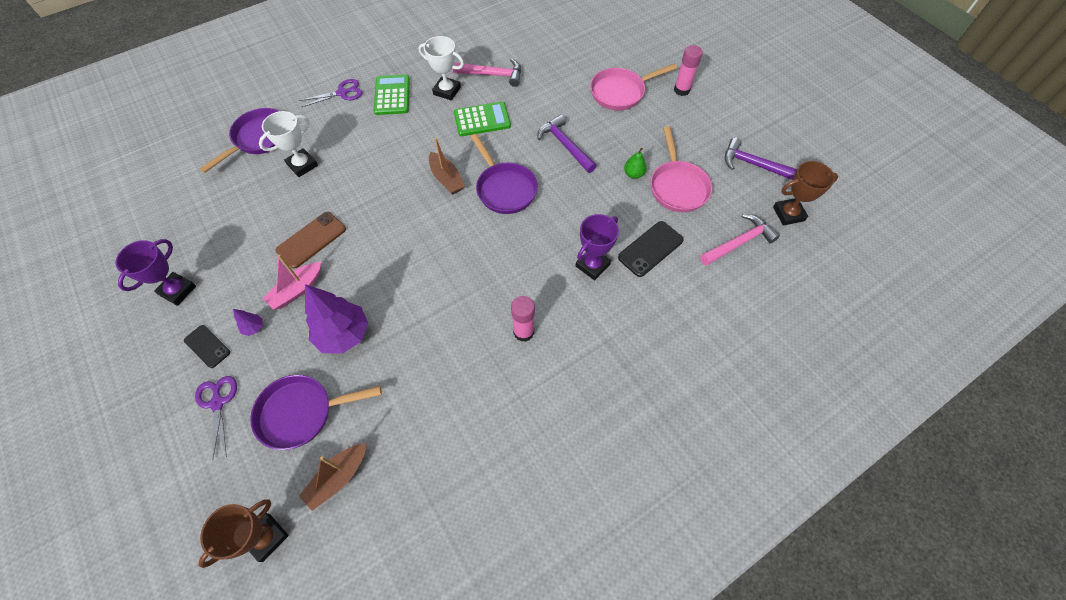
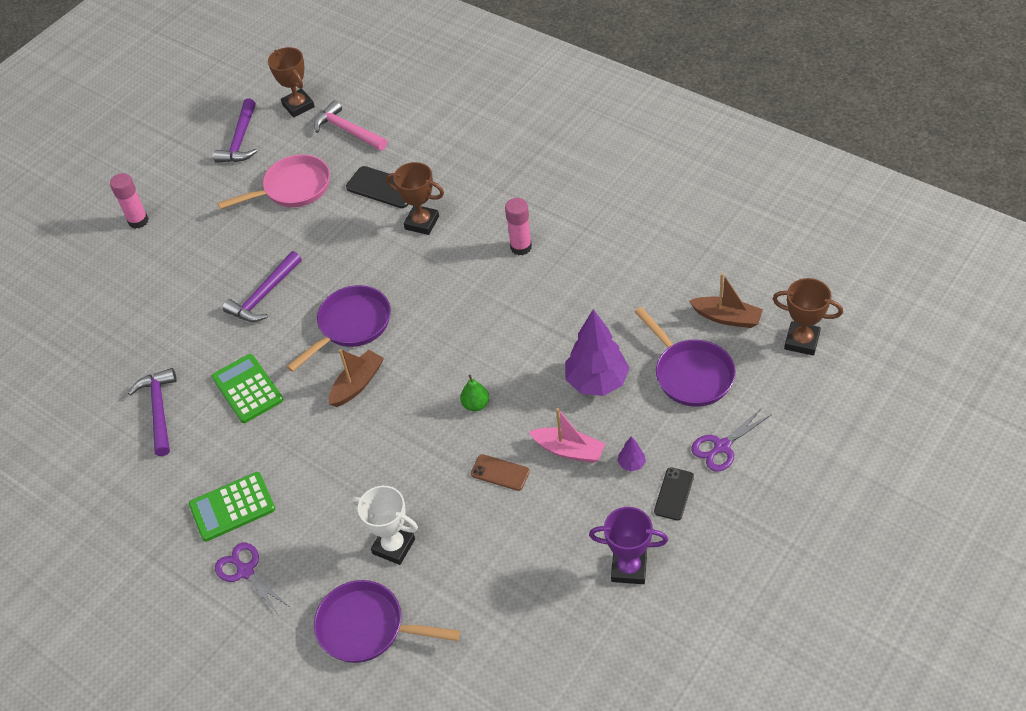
camera: 105 degrees left, 10 degrees down
brown phone [276,212,346,269] -> brown phone [471,454,530,491], size x0.66
white trophy [419,36,464,100] -> none
pink hammer [453,59,521,87] -> purple hammer [128,368,177,456]
purple trophy [575,214,619,280] -> brown trophy [386,162,444,235]
pink pan [590,63,677,110] -> none
green pear [624,148,647,179] -> green pear moved to [460,374,489,411]

